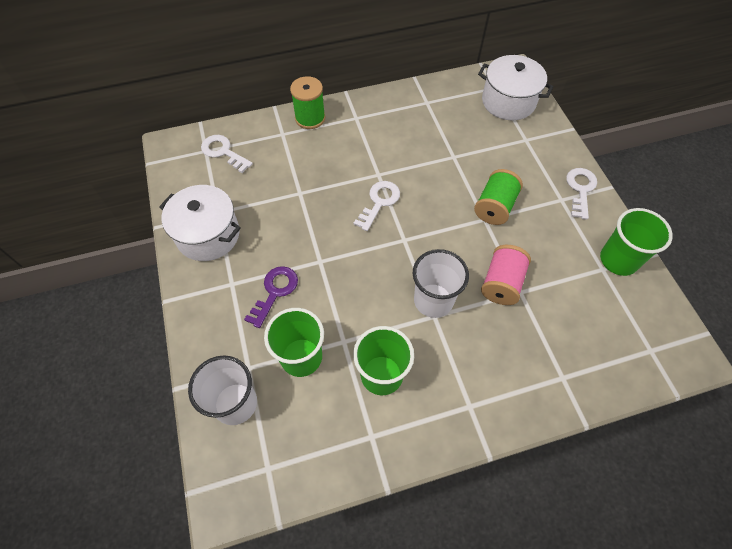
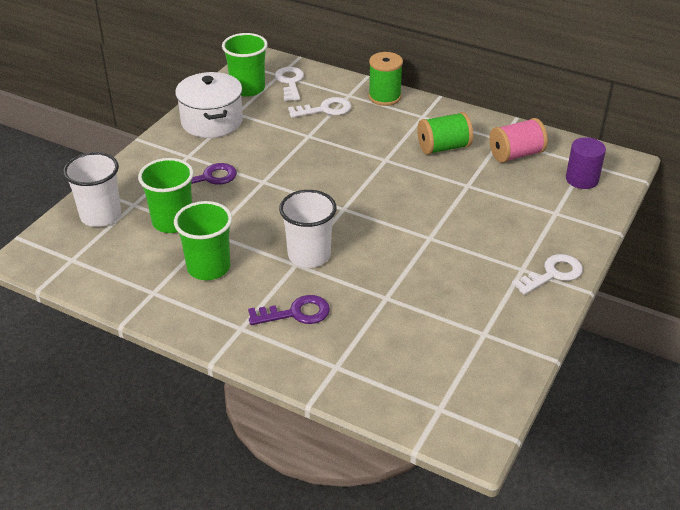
camera: 45 degrees right, 20 degrees down
white key [353,181,400,231] -> white key moved to [288,97,351,118]
green spool [474,169,523,225] -> green spool moved to [417,112,473,155]
white pot [478,55,553,120] -> purple cylinder [566,137,606,189]
pink spool [481,245,531,305] -> pink spool moved to [489,118,548,163]
green cup [600,208,673,276] -> green cup moved to [222,33,268,97]
none -> purple key [248,295,330,325]

